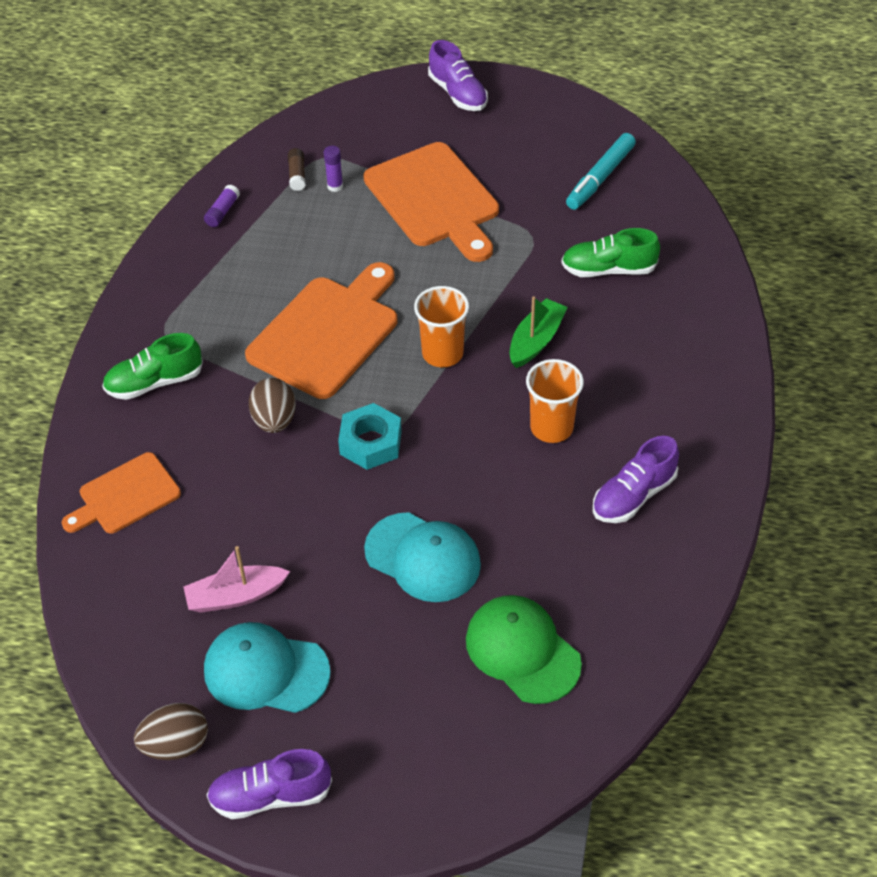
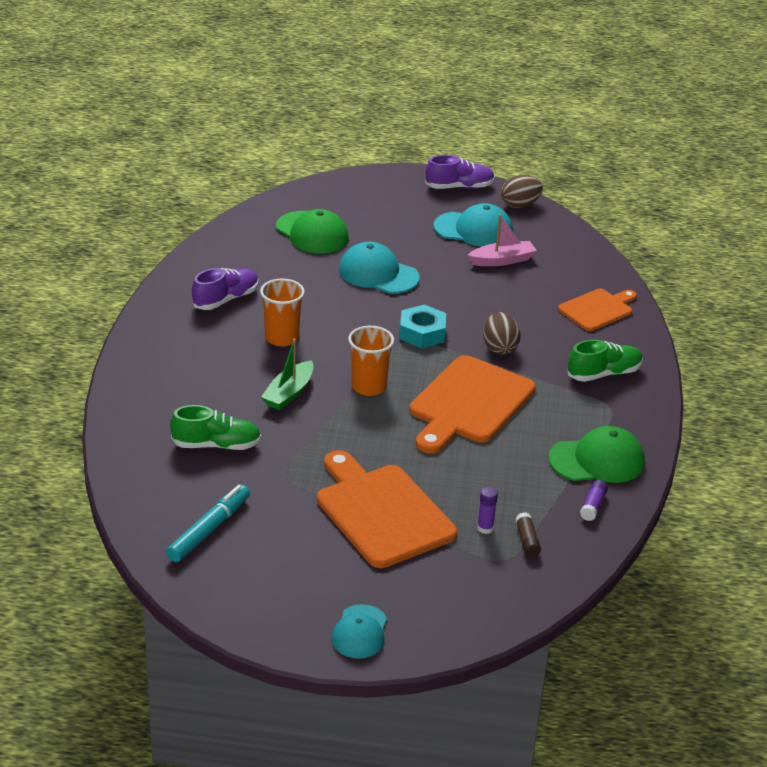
camera: 175 degrees right, 15 degrees down
purple shoe [428,40,488,111] -> turquoise cap [331,604,387,659]
none -> green cap [548,426,645,483]

